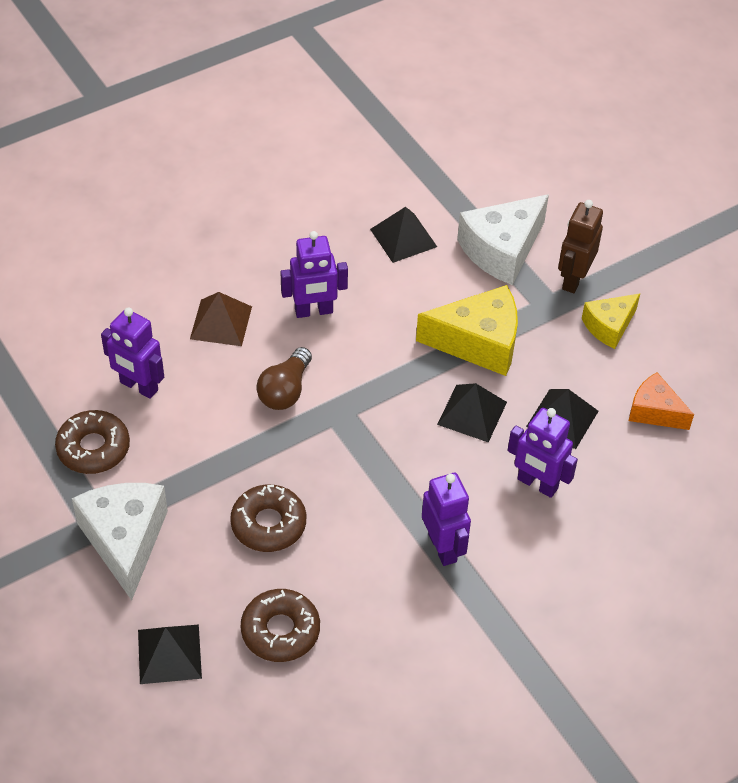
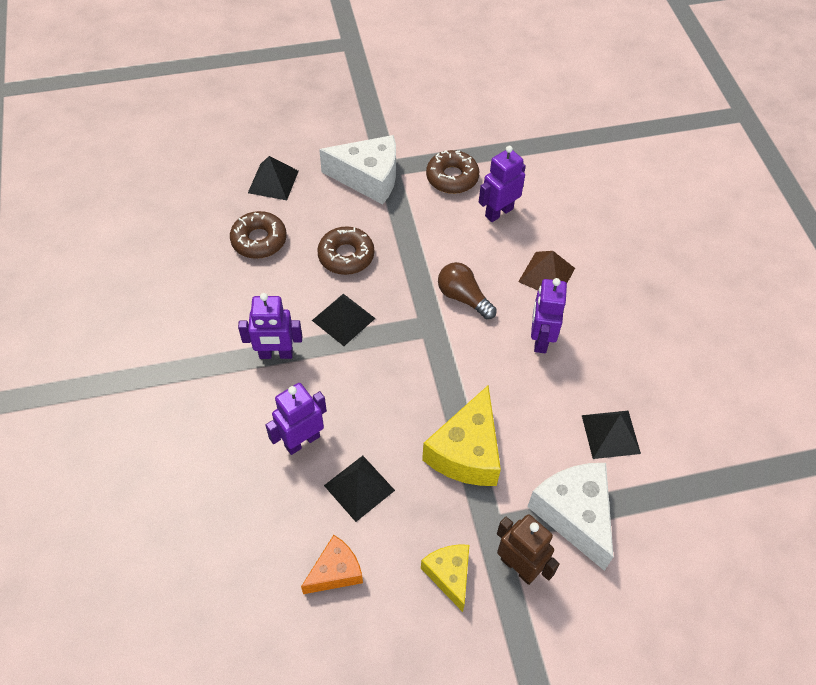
camera: 110 degrees right, 5 degrees up
black pyramid [437,383,507,443] -> black pyramid moved to [312,294,376,346]

